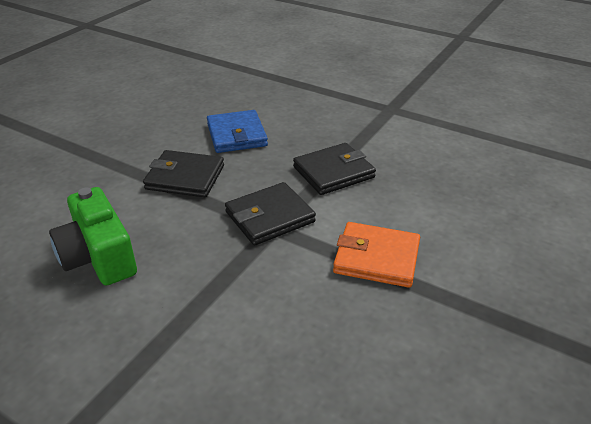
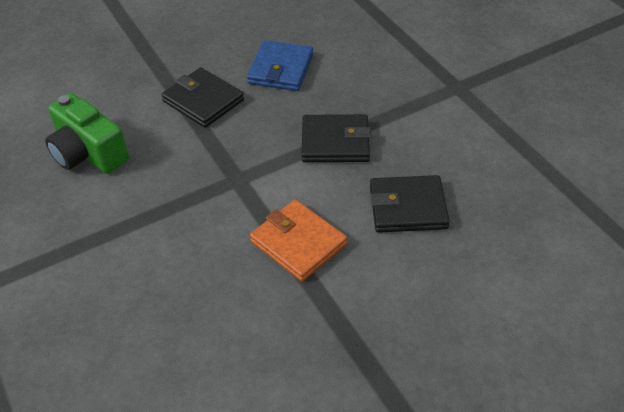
camera: 30 degrees right, 10 degrees up
green camera [49,187,137,286] -> green camera turned 45 degrees counterclockwise [45,93,129,174]
black wallet [225,182,316,246] -> black wallet moved to [370,175,450,233]

